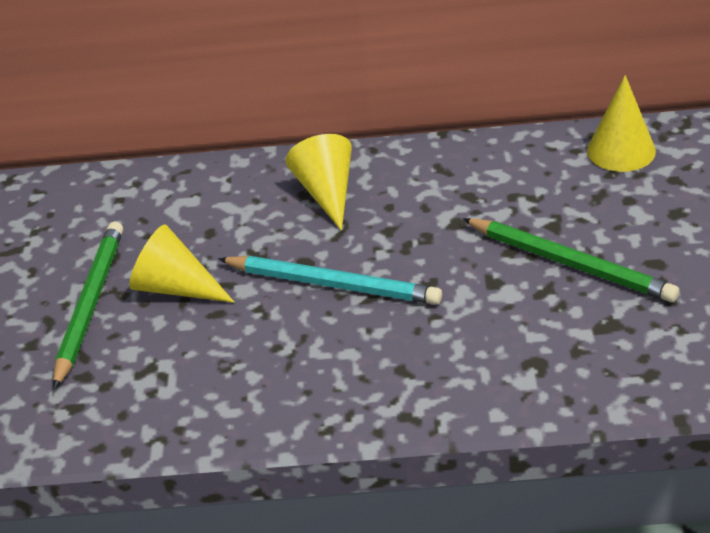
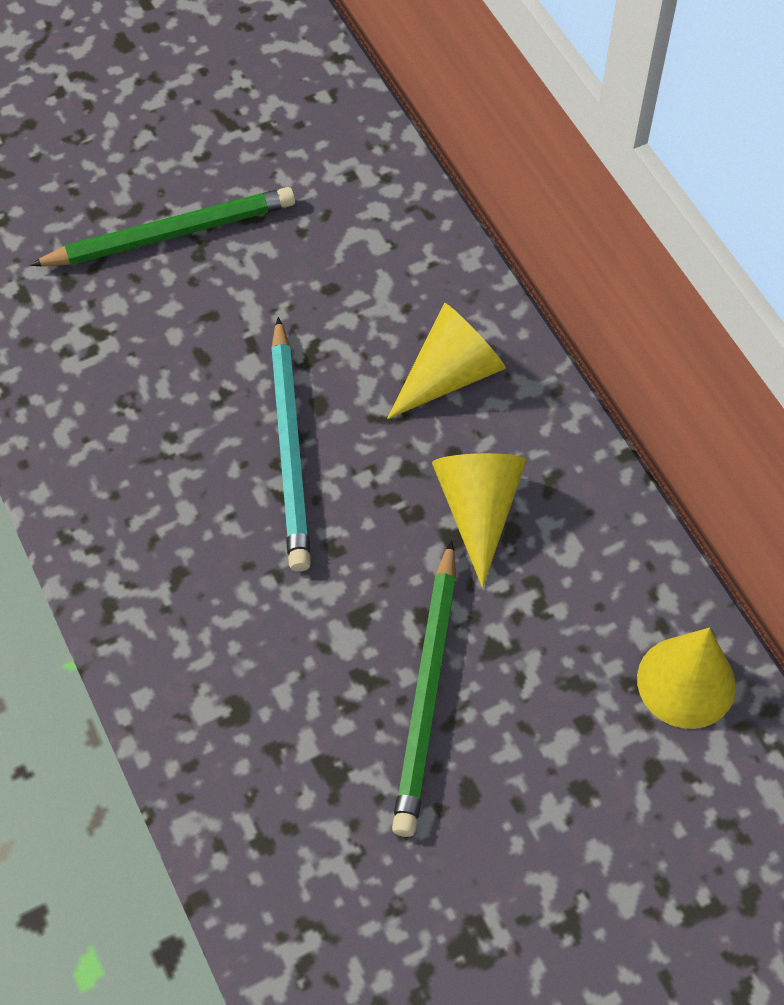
camera: 60 degrees right, 20 degrees up
yellow cone [129,224,235,303] -> yellow cone moved to [432,453,526,587]

